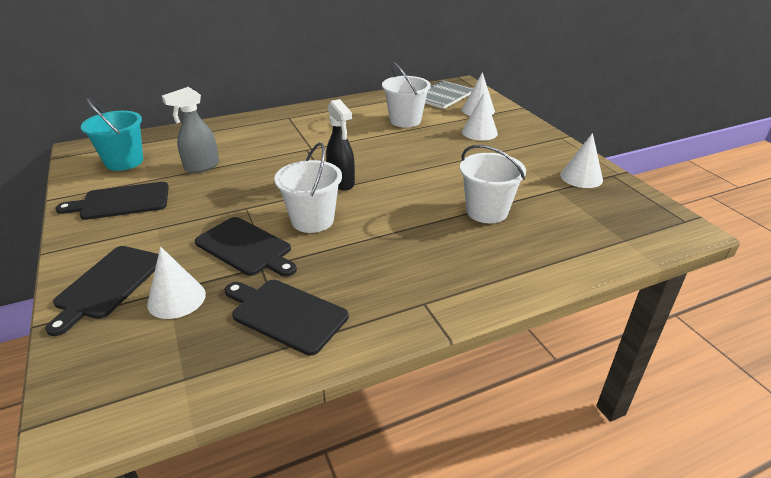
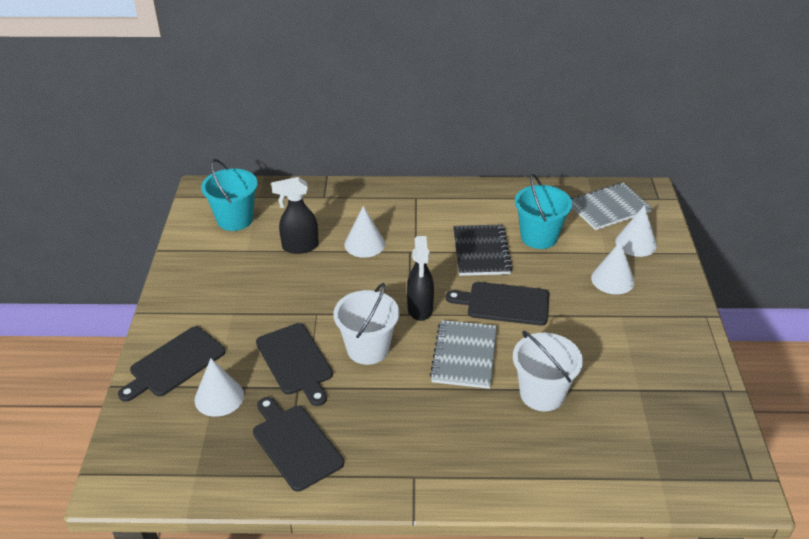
camera: 25 degrees right, 5 degrees up
black cutting board [56,182,169,220] -> black cutting board moved to [446,282,550,326]
grey spray bottle [162,87,219,173] -> black spray bottle [271,177,319,254]
white bucket [382,62,431,128] -> turquoise bucket [515,174,572,249]
white cone [560,133,603,188] -> white cone moved to [345,206,385,258]
none -> grey notebook [430,320,497,389]
none -> black notebook [453,224,513,276]

